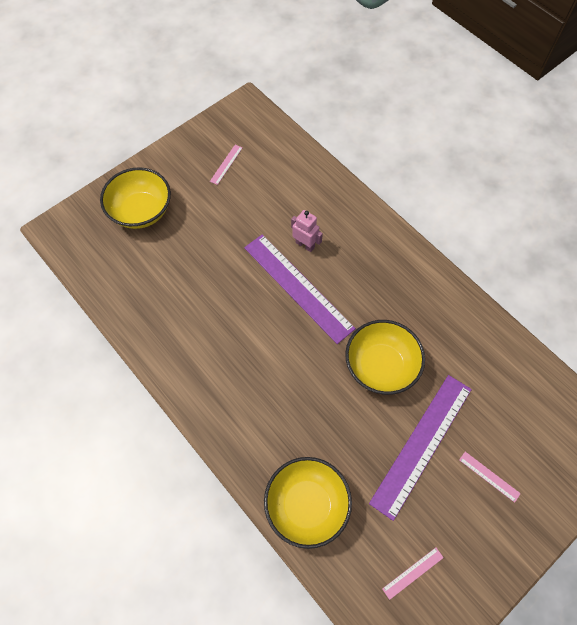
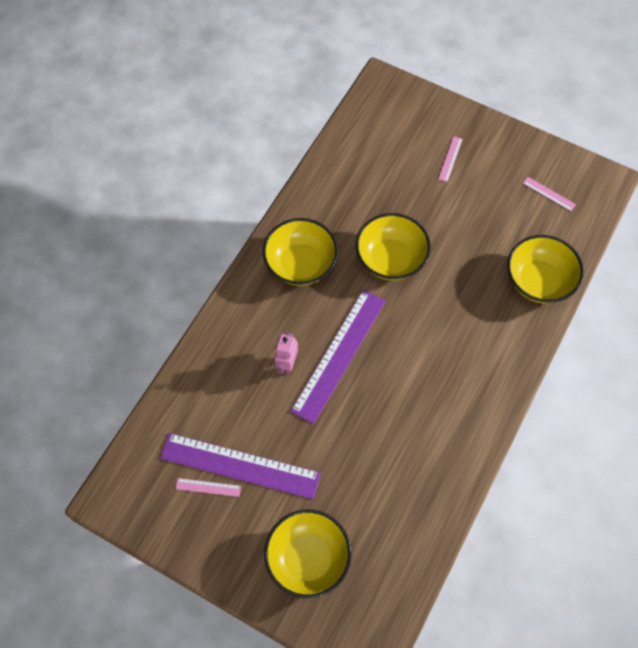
camera: 110 degrees left, 0 degrees up
purple ruler [369,375,472,521] -> purple ruler moved to [160,433,321,499]
none -> yellow bowl [263,218,338,286]

